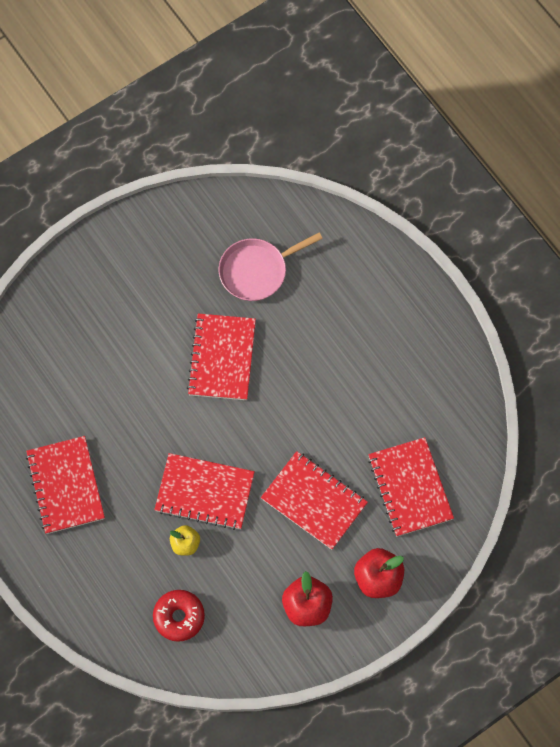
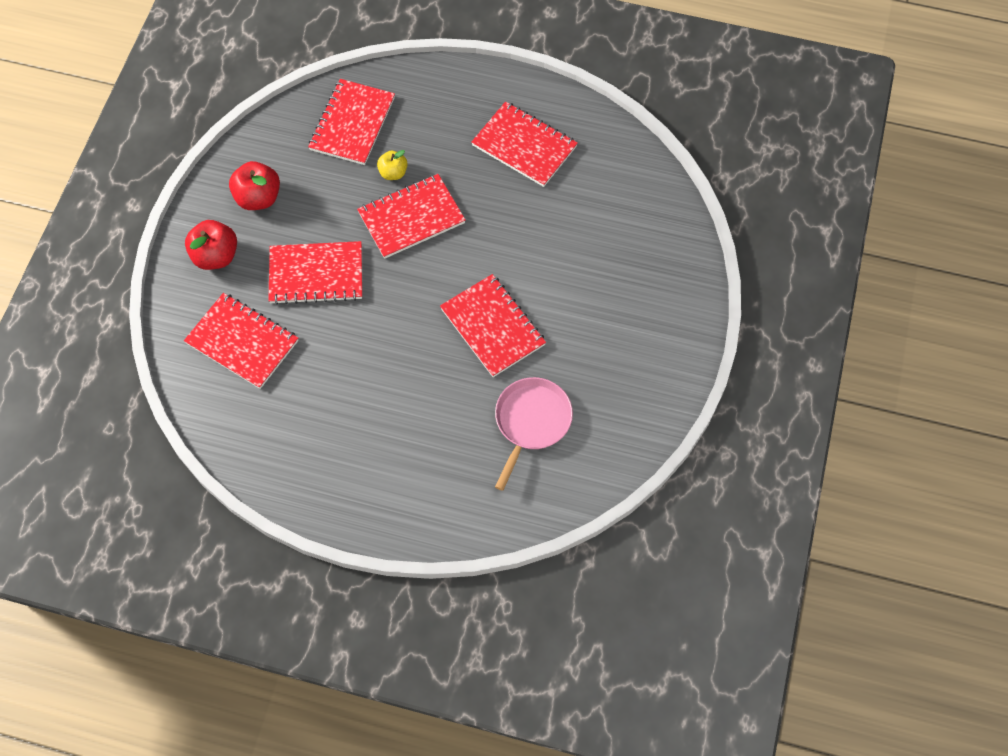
camera: 140 degrees right, 5 degrees down
red donut [153,590,205,642] -> red notebook [308,79,395,165]

